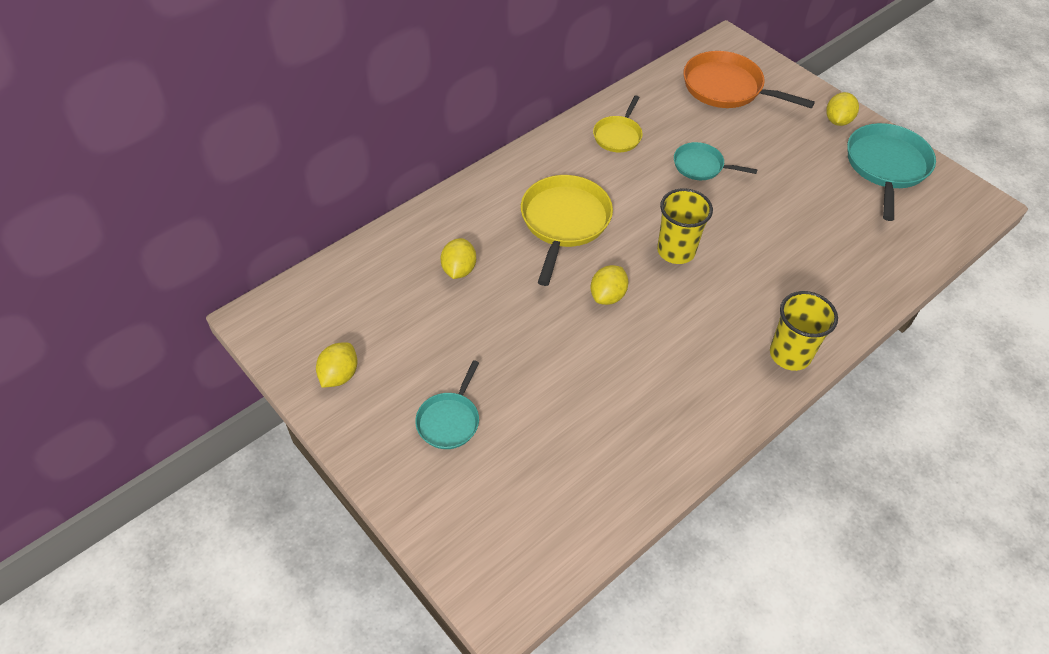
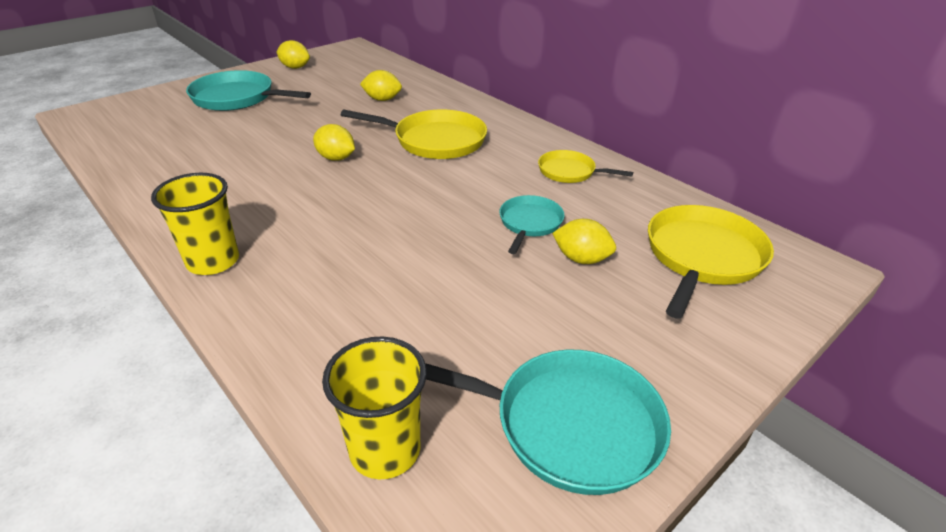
camera: 90 degrees right, 15 degrees down
turquoise pan [415,360,479,449] -> turquoise pan [186,70,311,111], size x1.72
yellow cup [657,188,713,264] -> yellow cup moved to [322,336,427,479]
orange pan [684,51,815,108] -> yellow pan [648,205,774,319]
yellow lemon [826,92,859,126] -> yellow lemon moved to [552,219,616,264]

